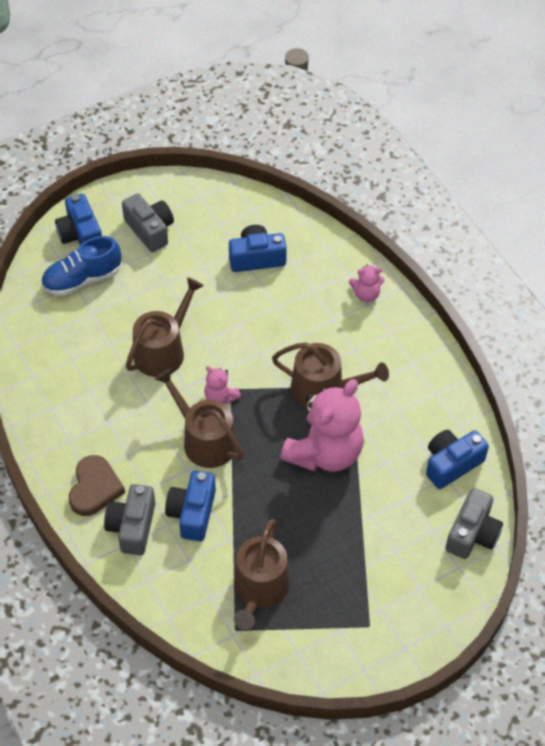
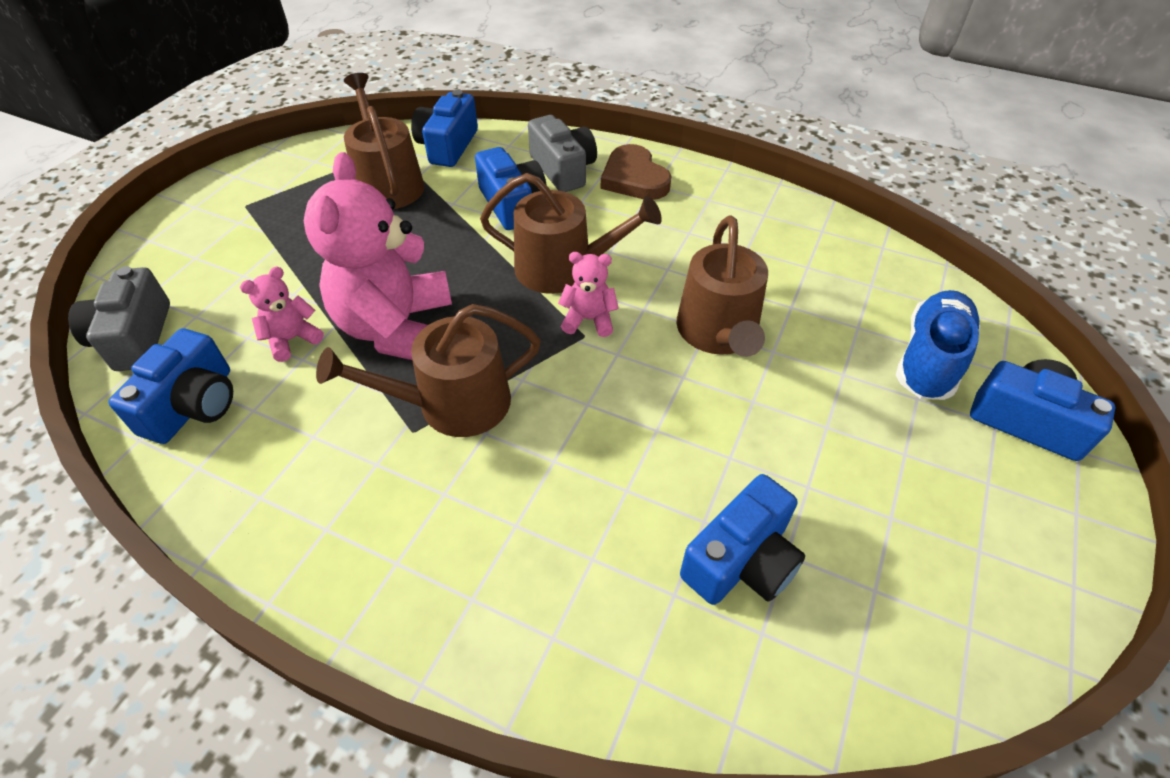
camera: 145 degrees right, 5 degrees down
grey camera [122,193,174,252] -> none
pink teddy bear [349,265,385,302] -> pink teddy bear moved to [240,267,324,362]
none -> blue camera [411,90,478,167]

